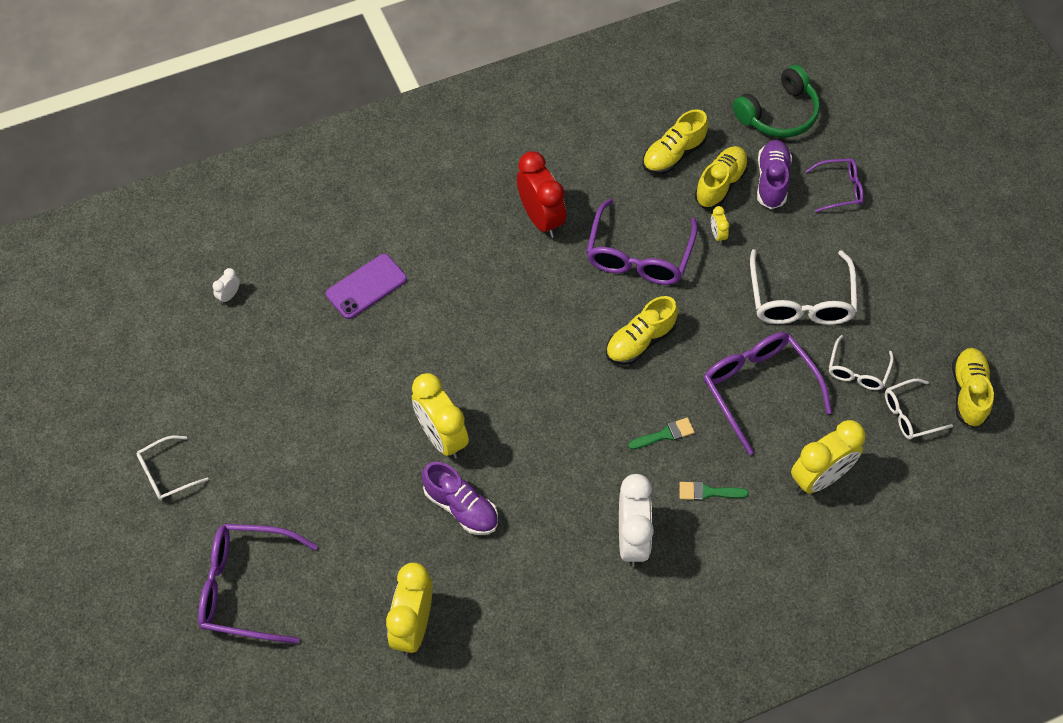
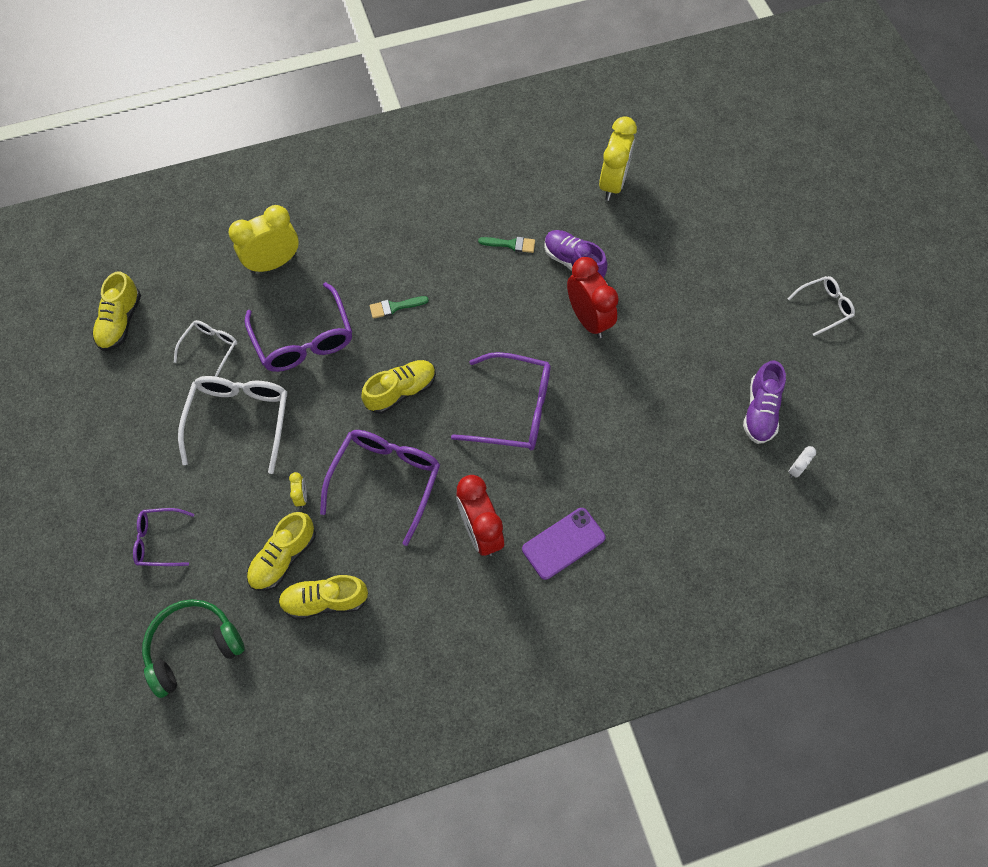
camera: 175 degrees left, 5 degrees up
purple glasses [198,524,318,644] -> purple glasses moved to [451,352,551,450]
purple phone [326,254,407,319] -> purple phone moved to [522,508,605,580]
yellow clock [412,373,469,459] -> red clock [567,257,619,338]
white clock [619,474,654,567] -> none
yellow shoe [643,109,708,175] -> yellow shoe turned 150 degrees counterclockwise [278,575,368,620]
green brush [680,481,749,501] -> green brush moved to [478,237,535,253]
purple shoe [757,140,792,209] -> purple shoe moved to [743,361,786,444]
white glasses [885,379,953,439] -> none

